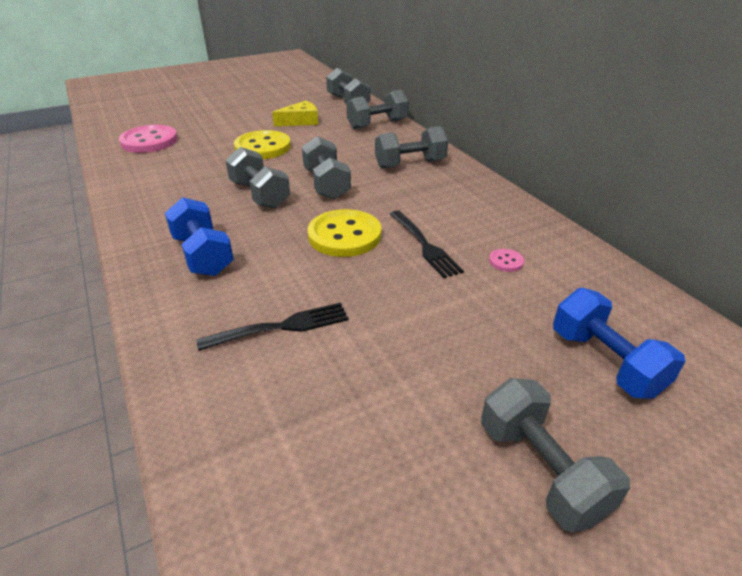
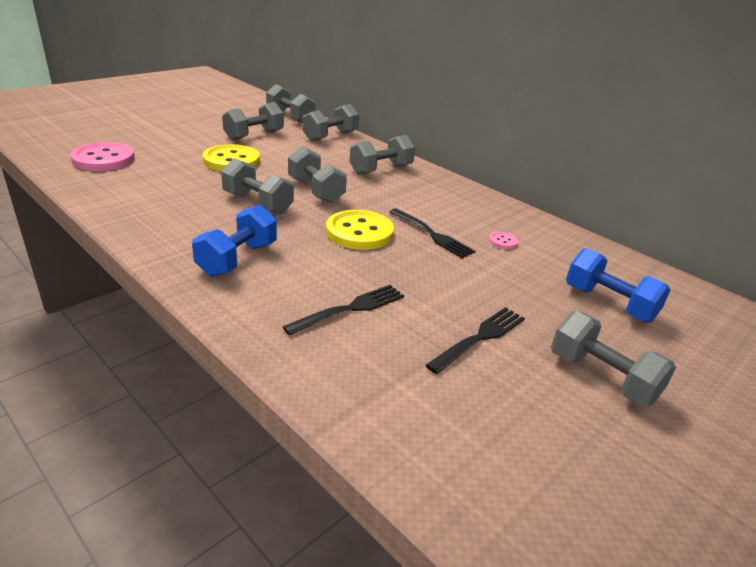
camera: 20 degrees left, 5 degrees down
blue dumbbell [165,197,234,276] -> blue dumbbell turned 75 degrees clockwise [192,205,277,277]
yellow cheese [272,101,318,126] -> grey dumbbell [222,102,284,141]
none -> black fork [425,307,525,374]

